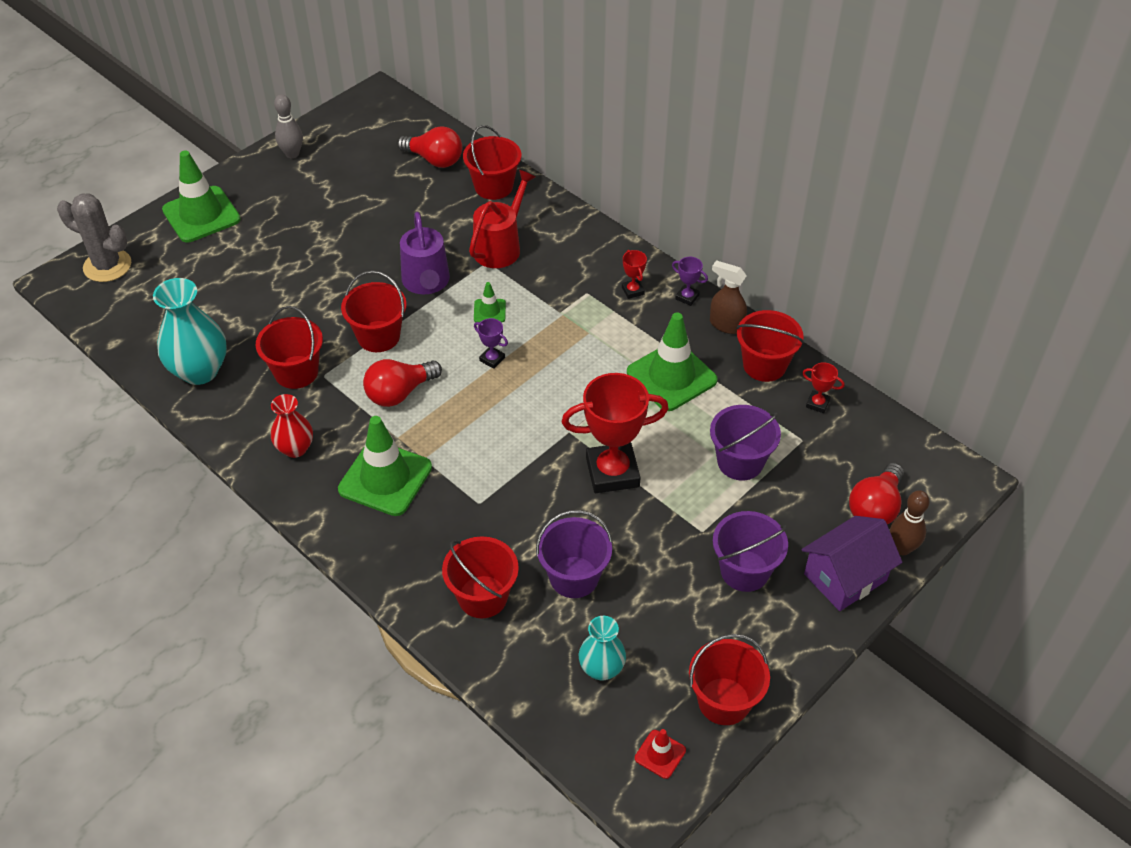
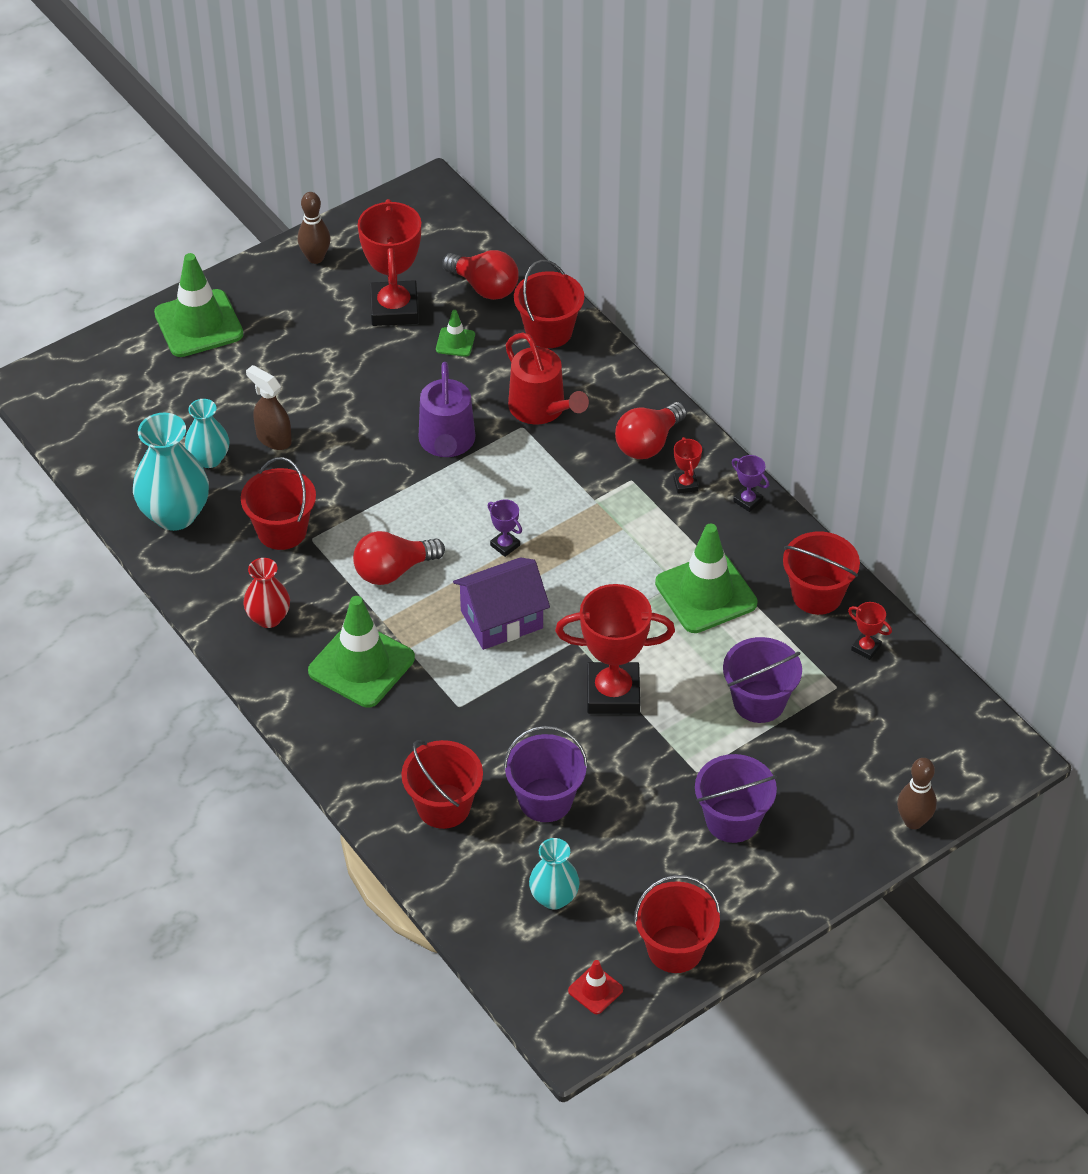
camera: 10 degrees right, 0 degrees up
grey cactus [57,193,131,282] -> none
grey bowling pin [274,94,303,158] -> brown bowling pin [298,192,331,264]
red bucket [341,271,407,352] -> none
red watering can [469,170,535,268] -> red watering can turned 105 degrees clockwise [506,333,589,425]
green traffic cone [474,282,506,323] -> green traffic cone moved to [436,310,475,357]
brown spray bottle [710,260,747,334] -> brown spray bottle moved to [246,365,292,450]
purple house [802,516,902,611] -> purple house moved to [453,557,550,650]
red light bulb [849,463,904,525] -> red light bulb moved to [615,402,687,459]
none -> turquoise vase [185,399,229,468]
none -> red trophy [358,199,421,326]

